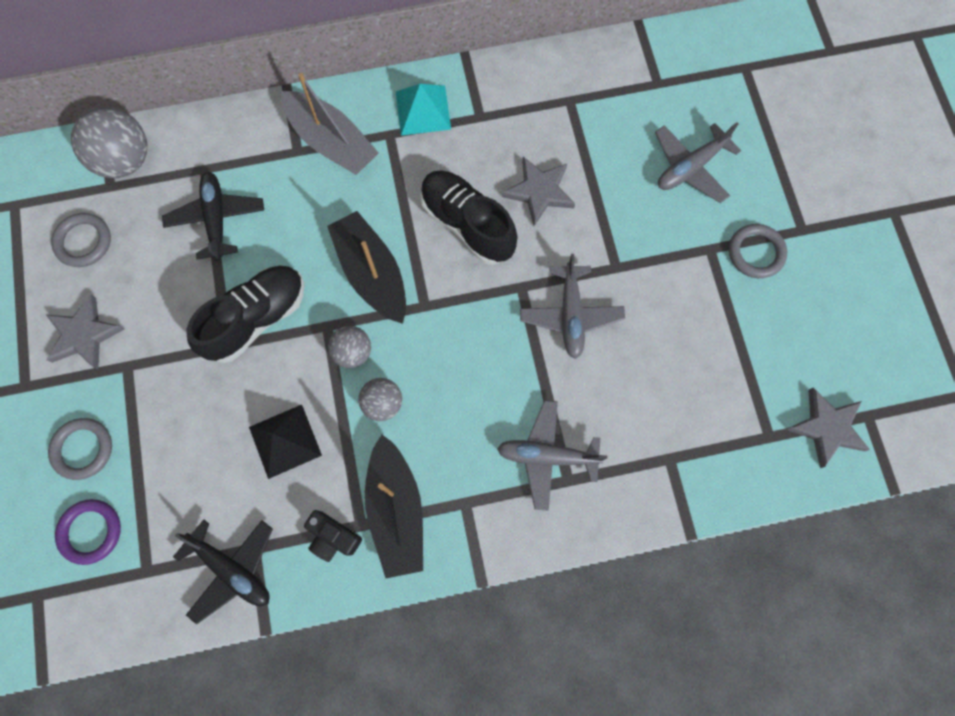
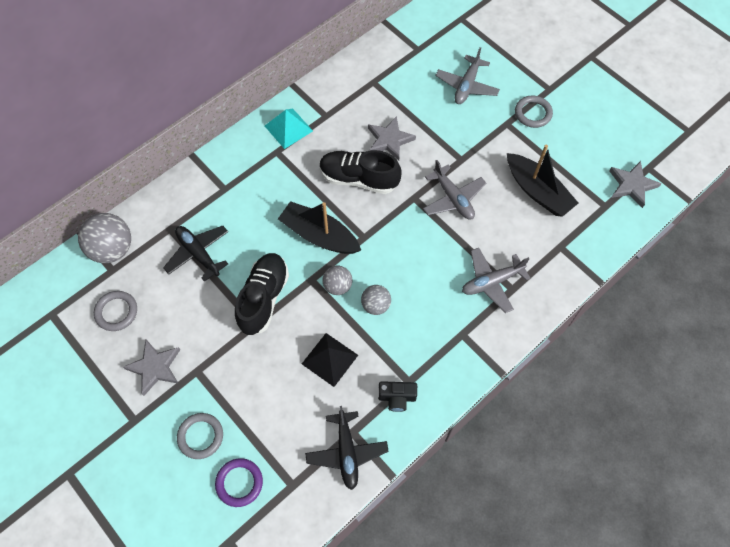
camera: 30 degrees left, 10 degrees down
black plane [173,519,273,624] -> black plane turned 75 degrees clockwise [305,406,389,490]
grey boat [280,73,379,175] -> none
black boat [365,434,423,578] -> black boat moved to [507,145,578,217]

